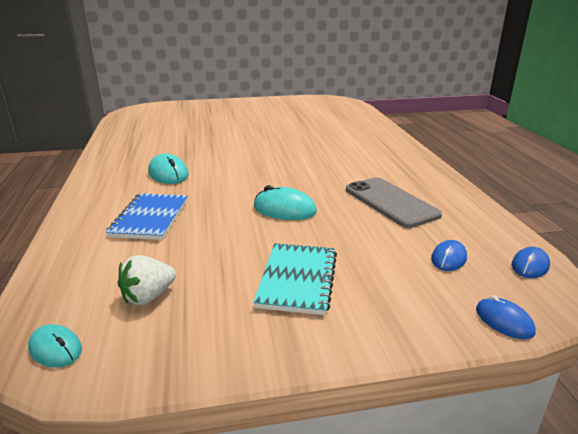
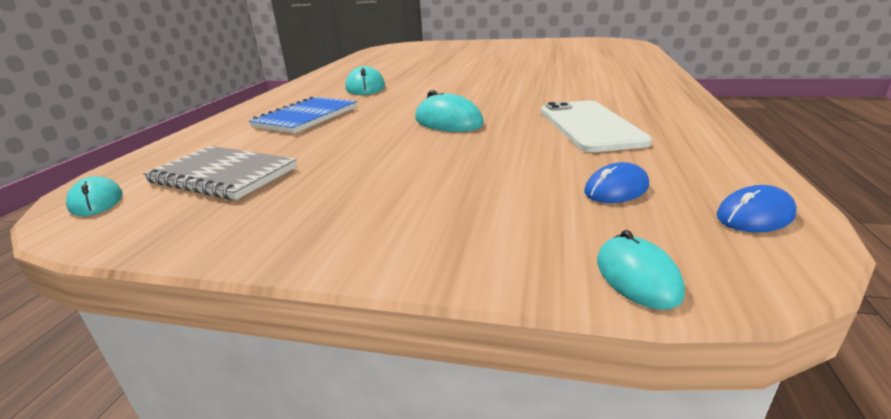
camera: 25 degrees right, 0 degrees up
white strawberry [118,255,176,305] -> grey notebook [143,146,297,200]
turquoise notebook [253,243,337,315] -> none
grey phone [346,177,442,228] -> white phone [541,100,652,152]
blue mouse [476,295,536,339] -> turquoise mouse [597,230,685,310]

